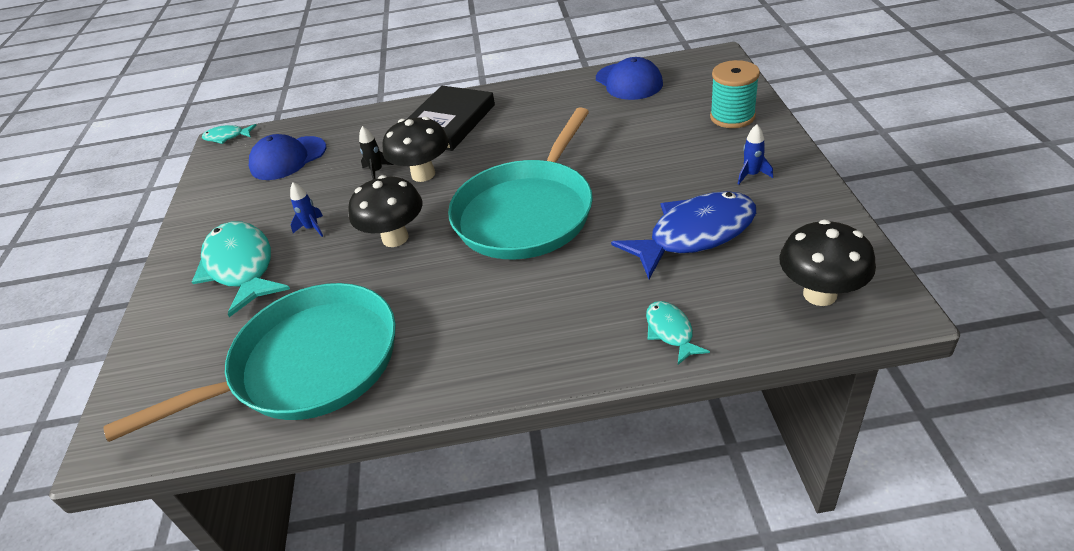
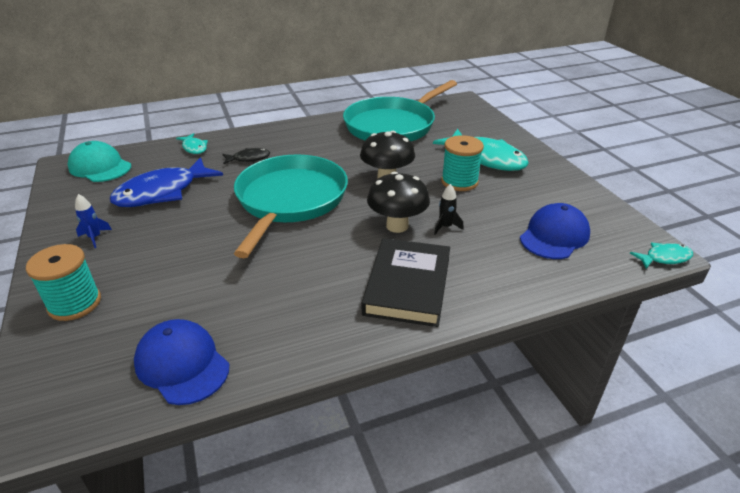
camera: 160 degrees right, 5 degrees down
blue rocket [290,182,323,237] -> turquoise spool [441,135,484,191]
black mushroom [779,220,876,306] -> turquoise cap [68,141,131,182]
none -> black fish [222,148,270,164]

